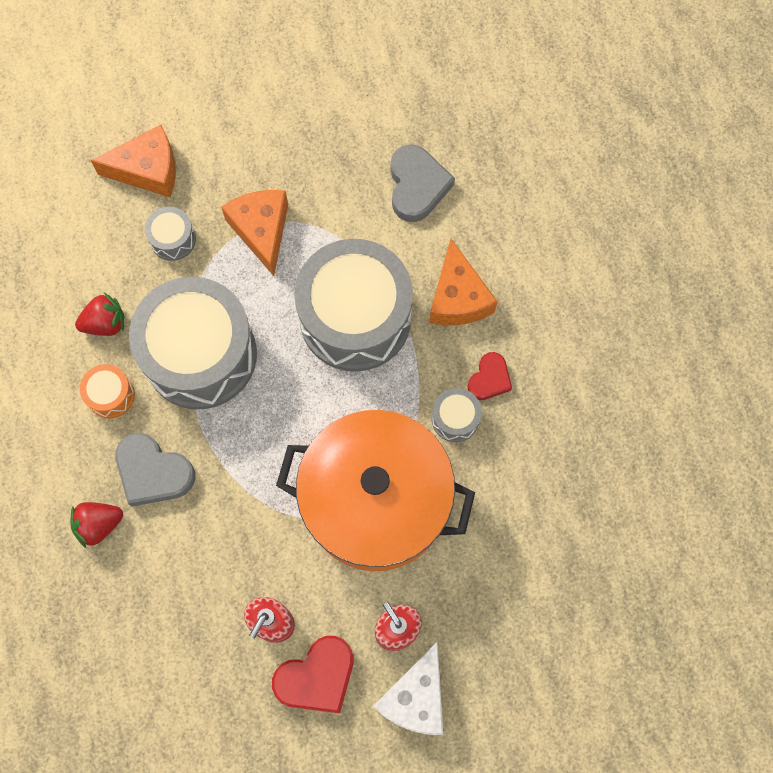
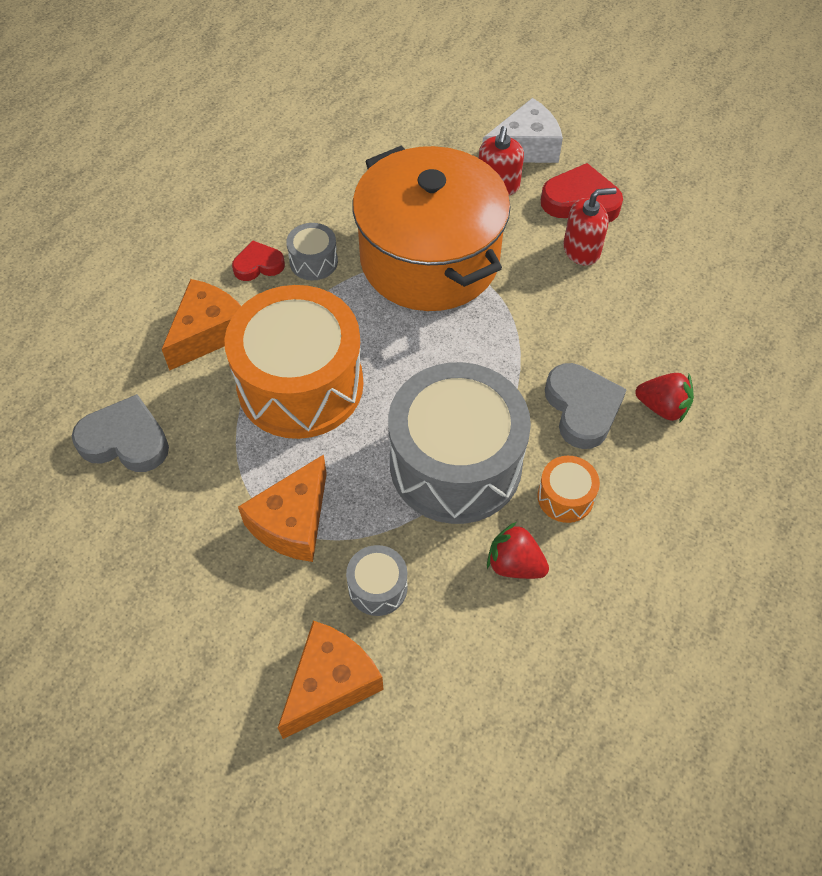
camera: 135 degrees left, 15 degrees down
orange cheese [90,124,176,197] -> orange cheese turned 90 degrees clockwise [278,621,383,739]
grey drum [294,239,413,372] -> orange drum [225,285,363,439]
grey heart [390,144,455,222] -> grey heart turned 60 degrees clockwise [72,394,169,472]

